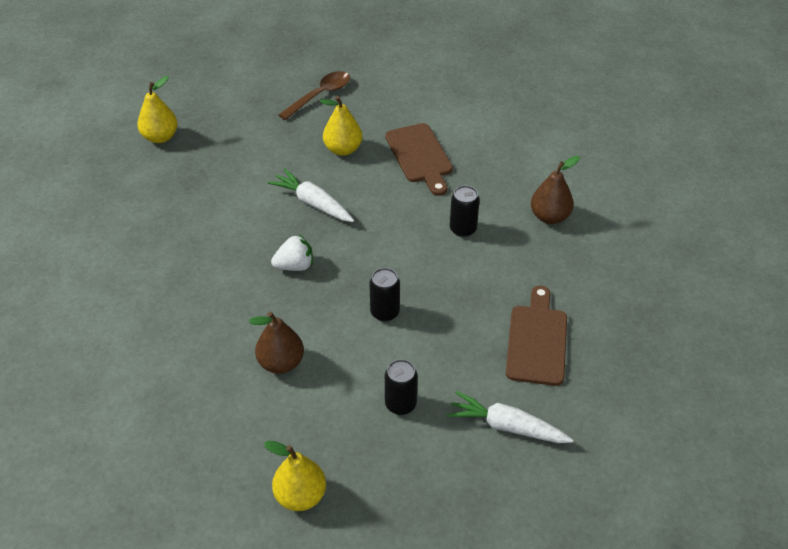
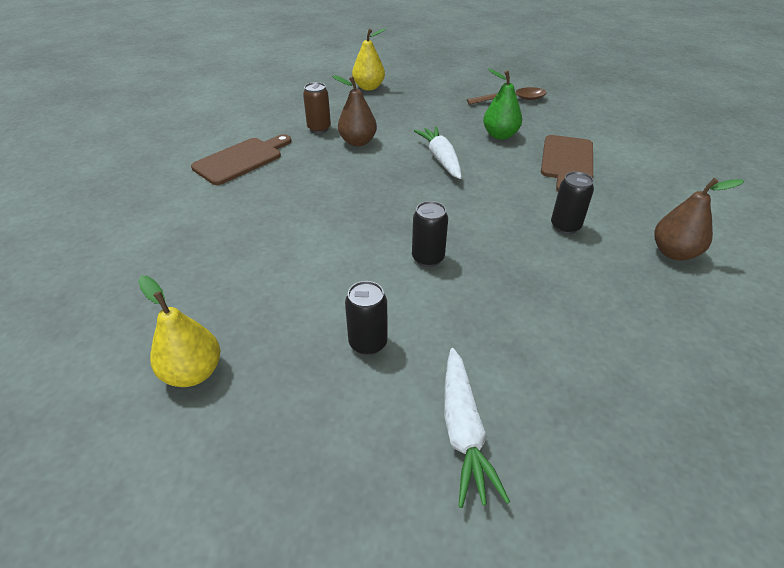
camera: 35 degrees right, 5 degrees down
brown pear [249,311,304,374] -> brown pear moved to [332,75,377,146]
white strawberry [271,235,313,271] -> none
yellow pear [320,96,362,156] -> green pear [483,69,522,140]
white carrot [447,391,573,443] -> white carrot turned 150 degrees counterclockwise [445,348,510,508]
brown cutting board [506,286,567,386] -> brown cutting board moved to [191,134,291,185]
none -> brown can [303,82,331,133]

